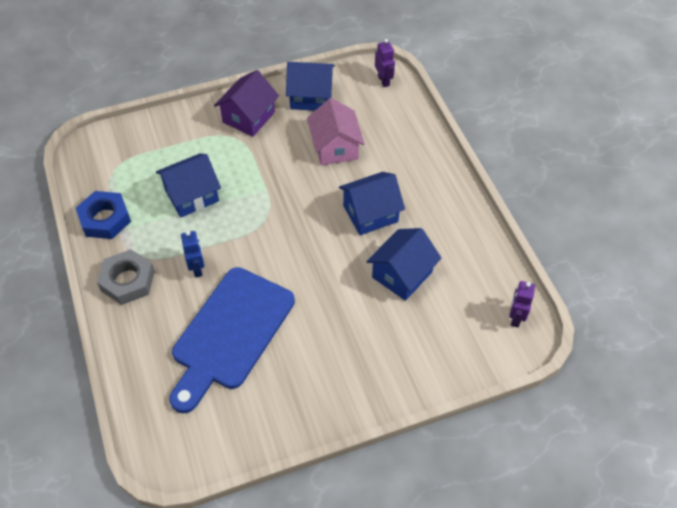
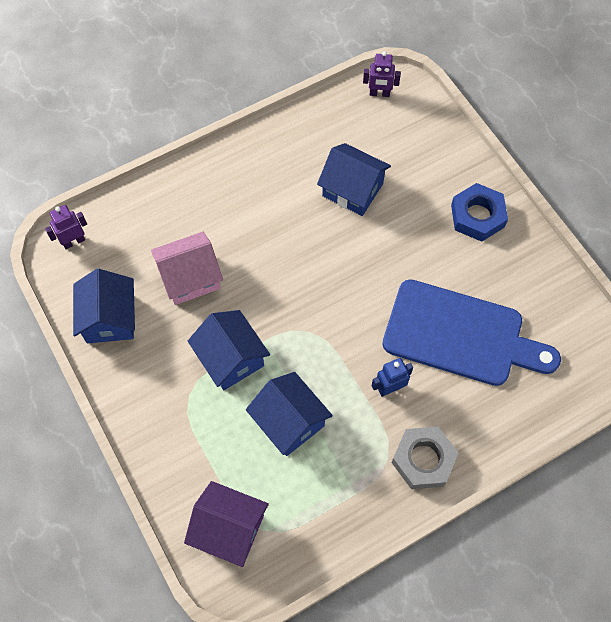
camera: 100 degrees left, 10 degrees up
blue nut [76,191,131,239] -> blue nut moved to [451,183,508,242]
purple house [214,70,279,137] -> purple house moved to [184,481,269,567]
blue house [339,172,405,235] -> blue house moved to [188,310,270,390]

